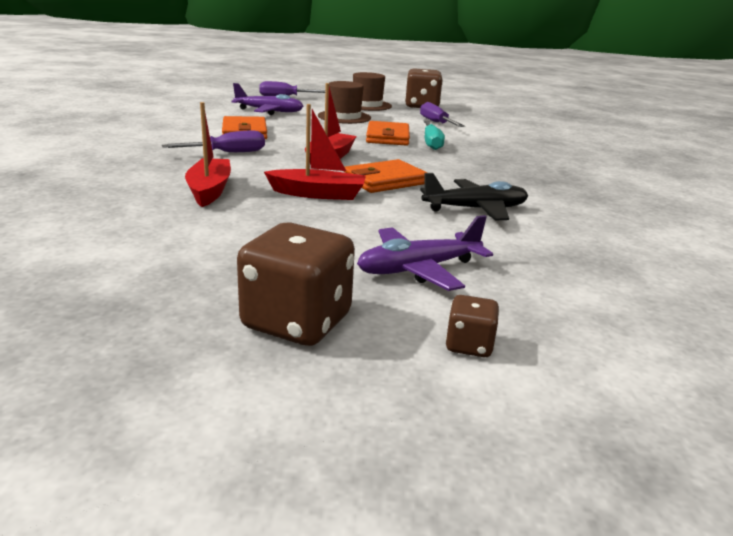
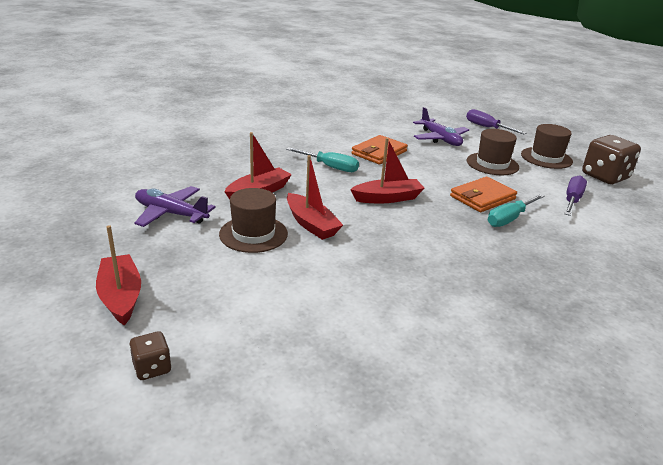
camera: 50 degrees right, 5 degrees up
purple screwdriver [162,131,265,152] -> turquoise screwdriver [286,147,359,172]
brown dice [237,222,355,346] -> red boat [96,225,141,326]
orange wallet [344,159,428,193] -> none
purple plane [357,215,493,291] -> purple plane moved to [135,186,216,227]
black plane [420,173,528,220] -> none
none -> brown hat [219,188,288,253]

